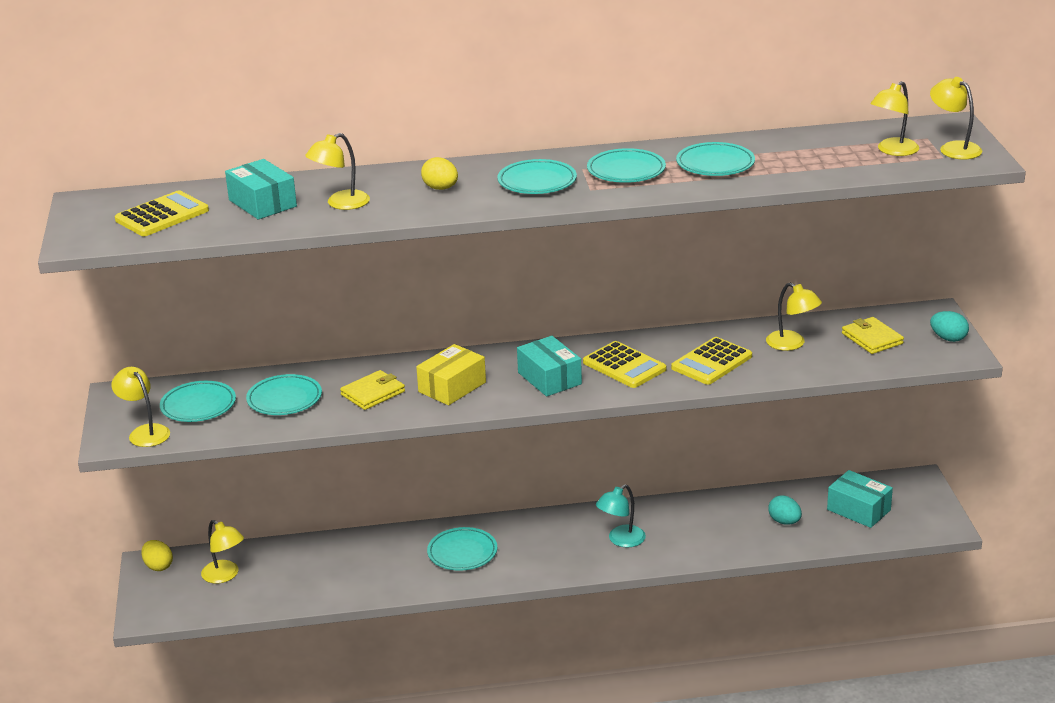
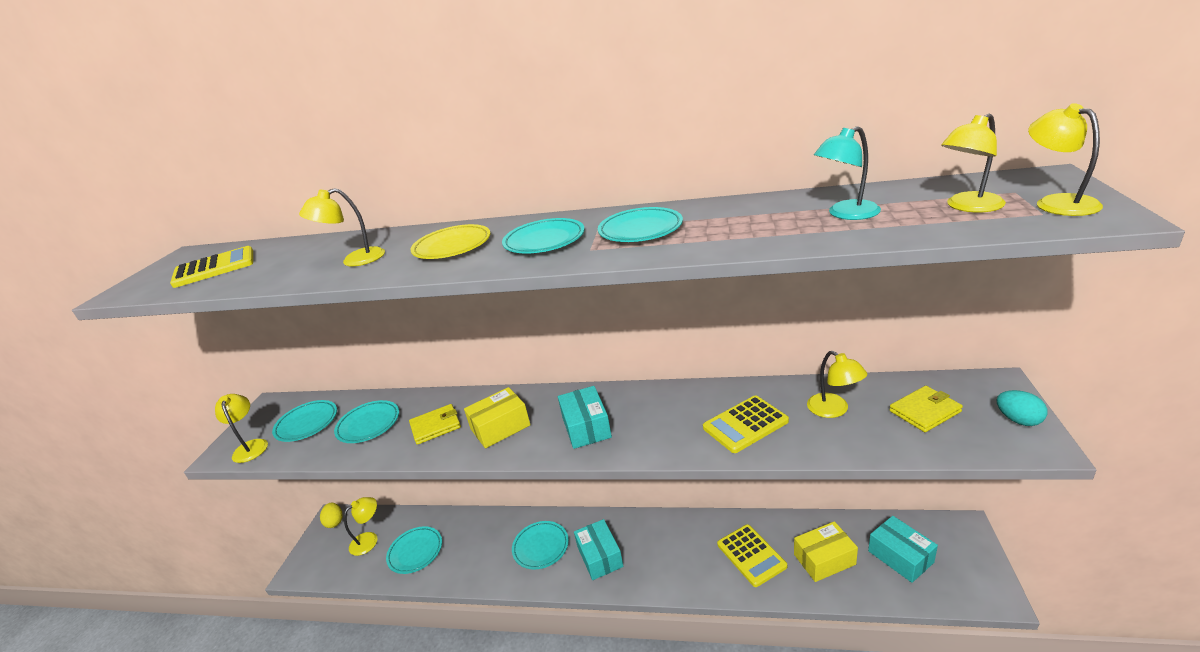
camera: 20 degrees right, 0 degrees up
yellow lamp [201,520,244,584] -> yellow lamp turned 105 degrees counterclockwise [344,497,377,556]
turquoise box [225,159,297,219] -> turquoise box moved to [574,519,624,580]
yellow egg [421,157,458,190] -> yellow plate [411,224,491,259]
yellow calculator [583,341,666,388] -> yellow calculator moved to [717,524,787,587]
turquoise lamp [596,484,646,548] -> turquoise lamp moved to [814,126,881,220]
turquoise plate [676,142,755,176] -> turquoise plate moved to [386,526,442,574]
turquoise egg [768,495,802,524] -> yellow box [794,521,858,582]
yellow wallet [842,317,904,354] -> yellow wallet turned 75 degrees clockwise [889,386,963,432]

